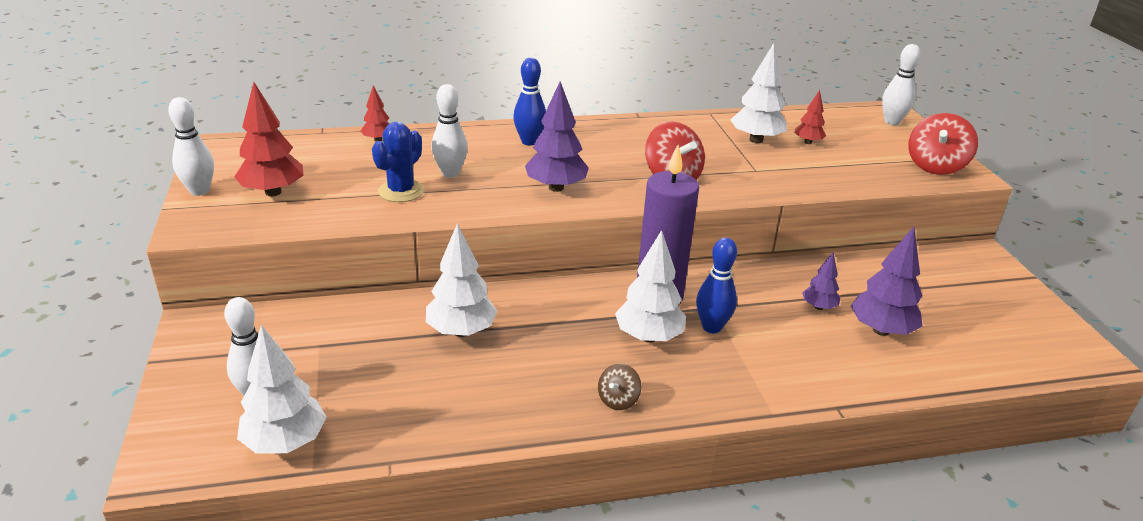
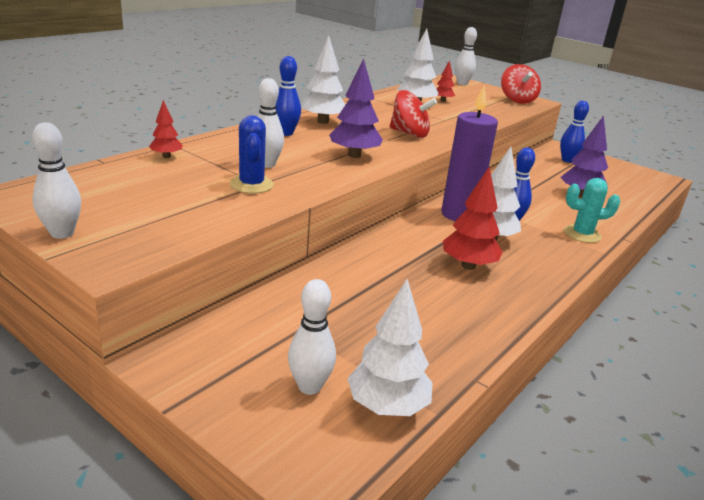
camera: 40 degrees left, 5 degrees down
red tree [234,82,304,196] -> red tree moved to [443,167,503,270]
white tree [426,223,498,337] -> white tree moved to [301,36,346,124]
brown spinning top [598,364,642,410] -> none
purple tree [802,252,840,310] -> none
none -> blue bowling pin [560,101,589,163]
none -> turquoise cactus [564,178,620,243]

